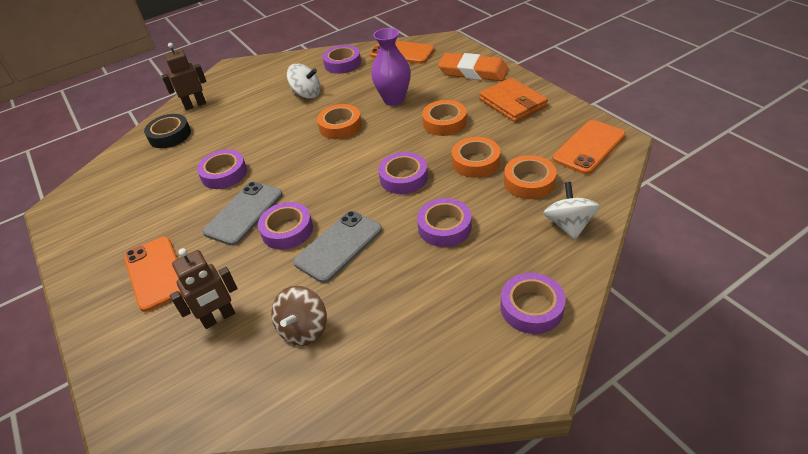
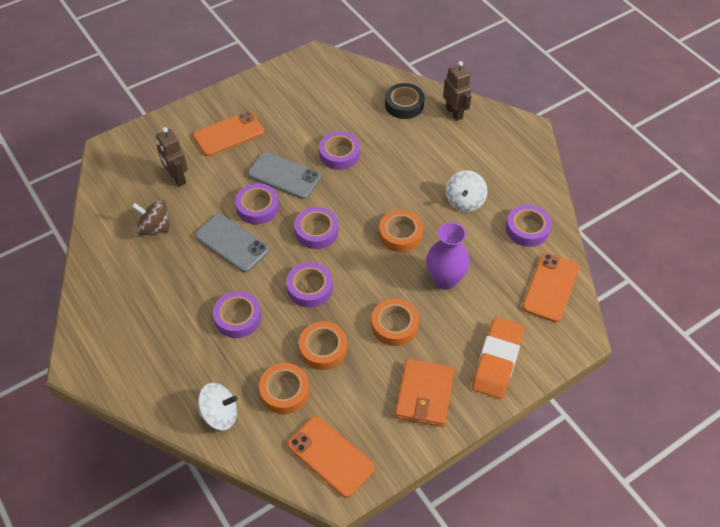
camera: 85 degrees right, 10 degrees up
orange wallet [479,77,548,122] -> orange wallet turned 45 degrees counterclockwise [395,359,454,427]
purple tape [501,273,566,334] -> purple tape moved to [295,207,339,249]

